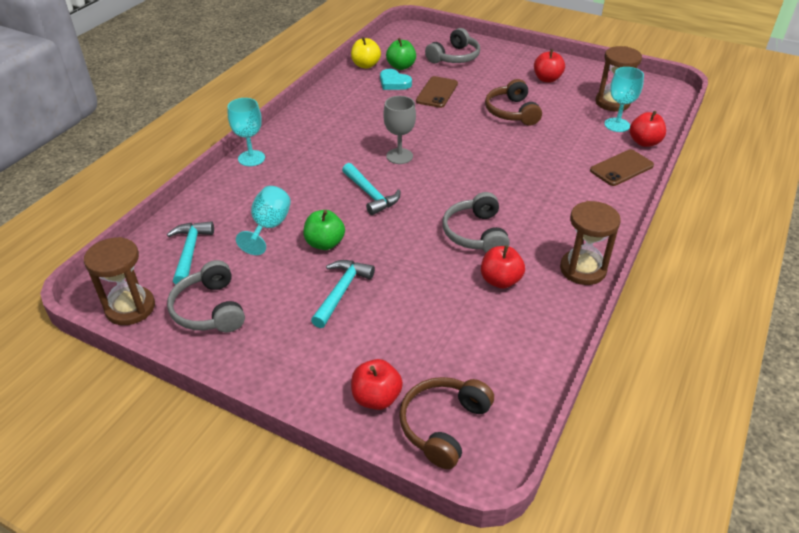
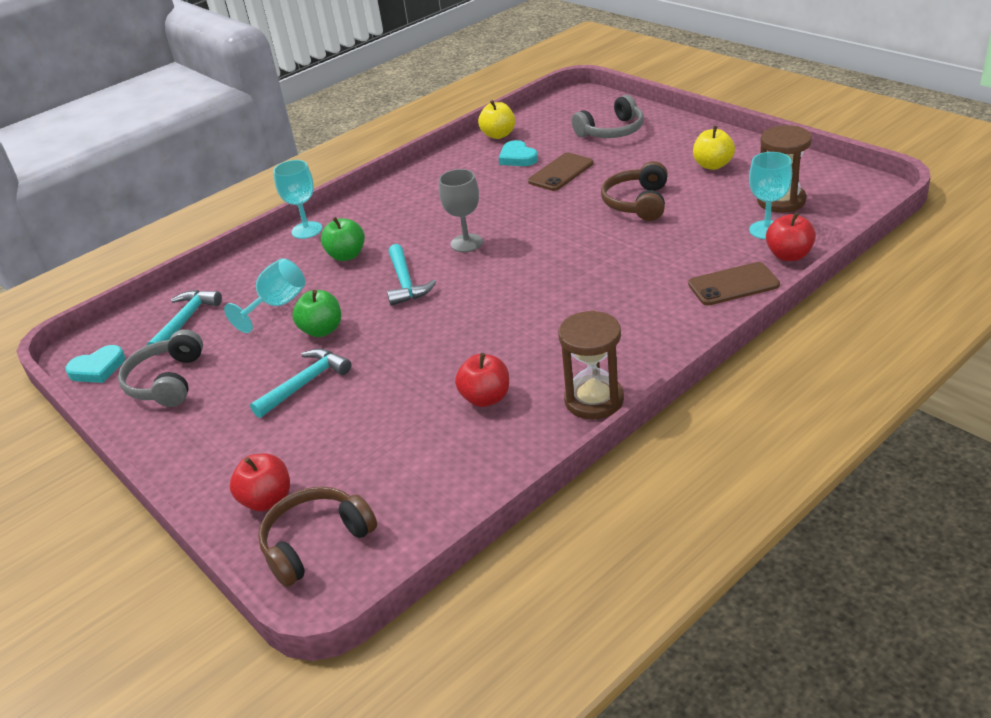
camera: 25 degrees right, 5 degrees down
brown hourglass [84,237,155,325] -> turquoise heart [65,345,125,383]
green apple [386,38,416,70] -> green apple moved to [321,217,365,261]
grey headphones [442,192,510,253] -> none
red apple [534,49,565,83] -> yellow apple [693,126,735,170]

